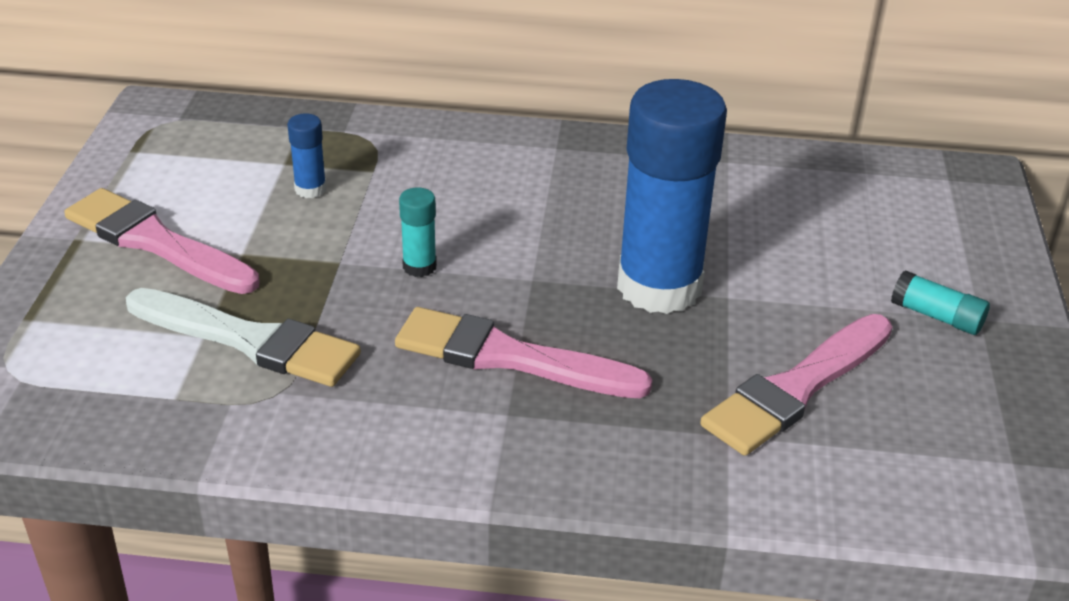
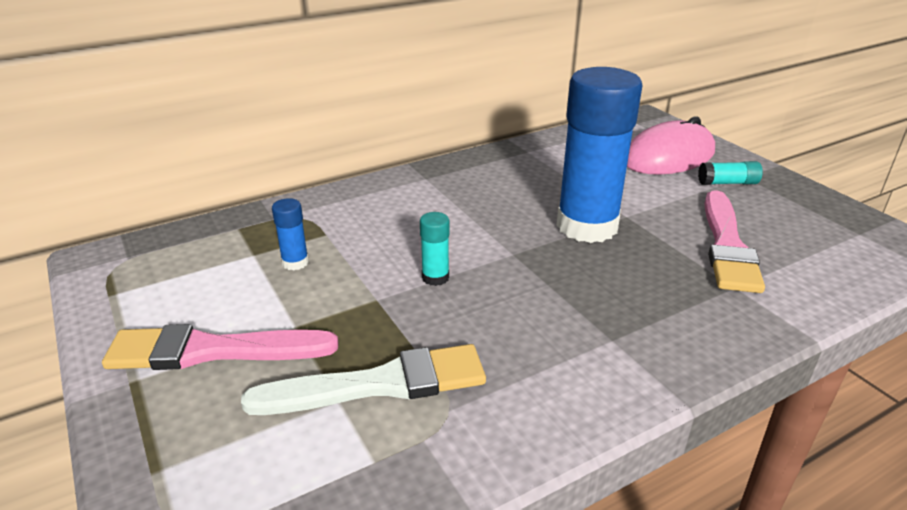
camera: 35 degrees left, 5 degrees down
pink brush [395,307,653,398] -> none
none -> pink mouse [627,116,715,175]

